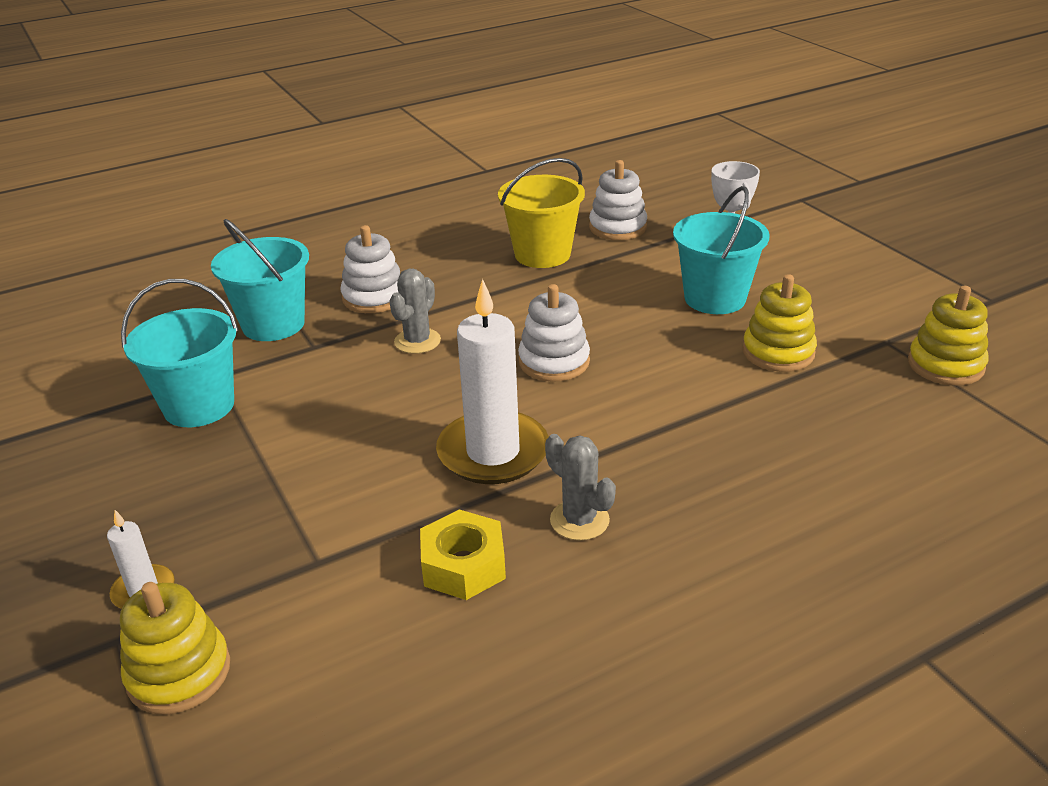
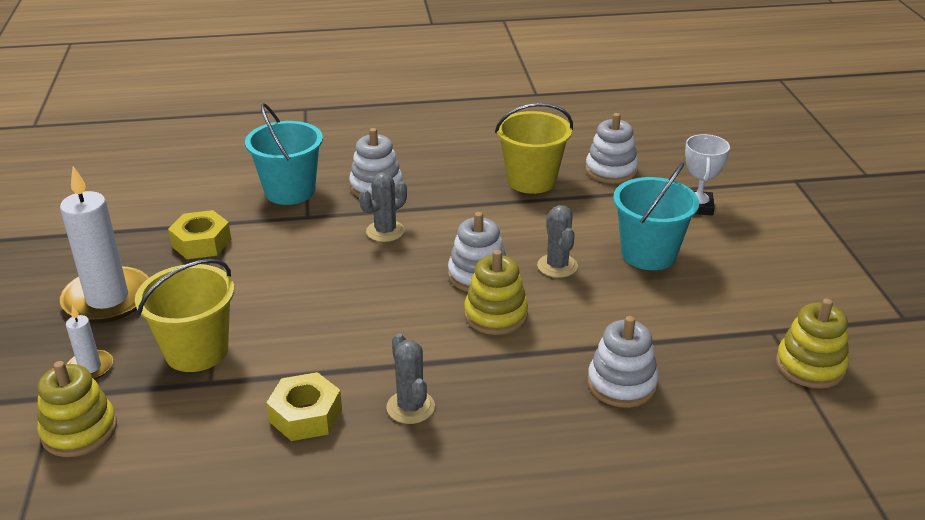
camera: 20 degrees right, 0 degrees up
turquoise bucket [121,279,238,427] -> yellow nut [168,210,231,259]
white candle [436,279,549,484] -> white candle moved to [60,166,149,323]
yellow stacking toy [742,274,817,372] -> yellow stacking toy moved to [464,250,528,335]
none -> yellow bucket [135,259,234,372]
none -> grey cactus [537,205,578,278]
none -> white stacking toy [587,316,659,408]

